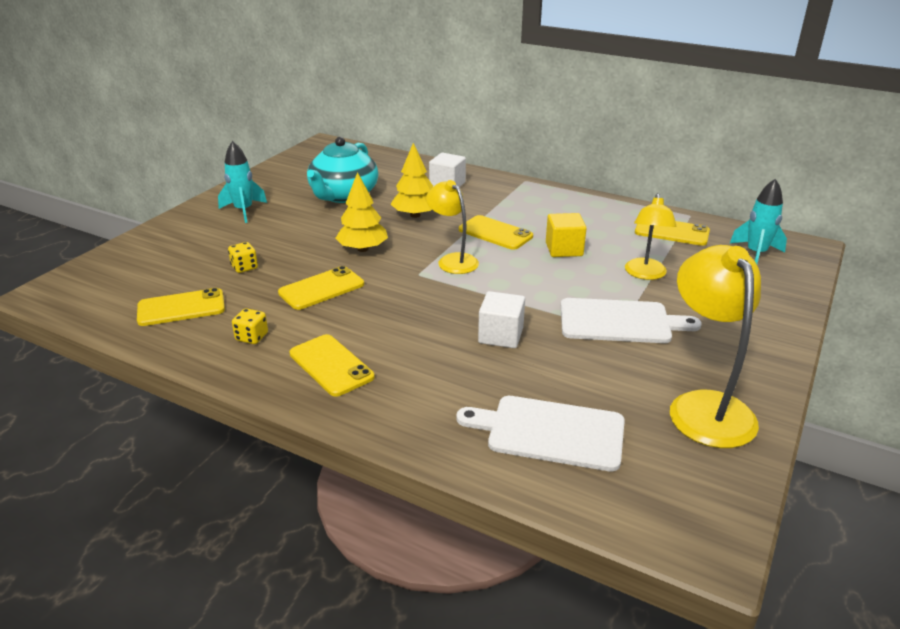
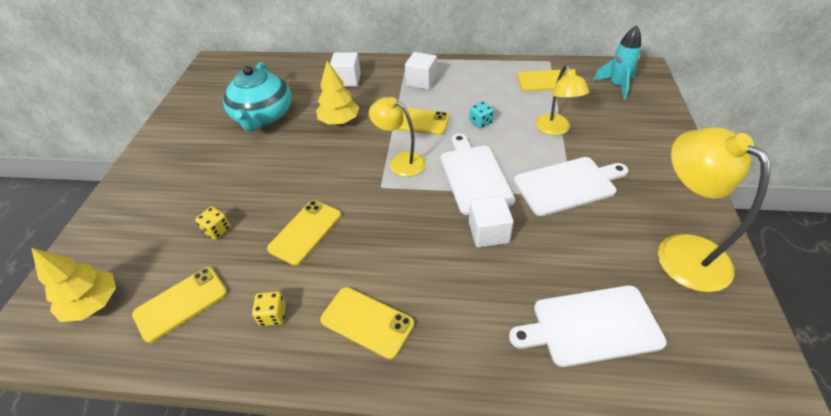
camera: 20 degrees left, 15 degrees up
turquoise rocket [218,141,267,223] -> none
yellow tree [336,172,388,252] -> yellow tree moved to [32,248,116,322]
yellow cube [546,213,587,257] -> turquoise dice [469,101,494,129]
none -> white cube [405,52,437,90]
none -> white cutting board [441,133,515,215]

